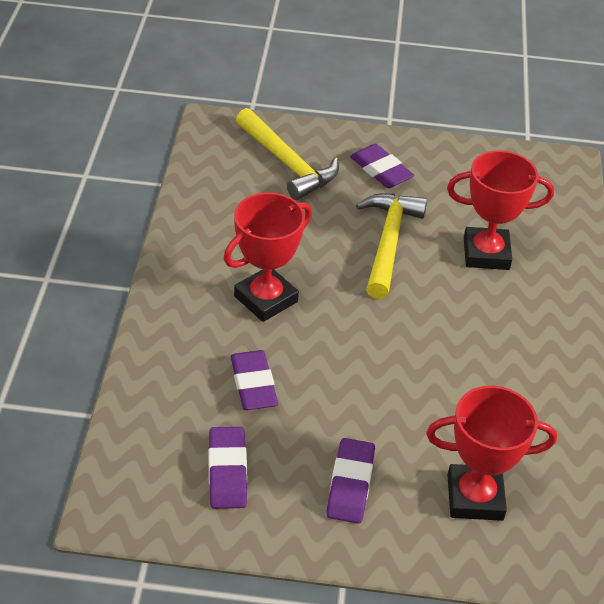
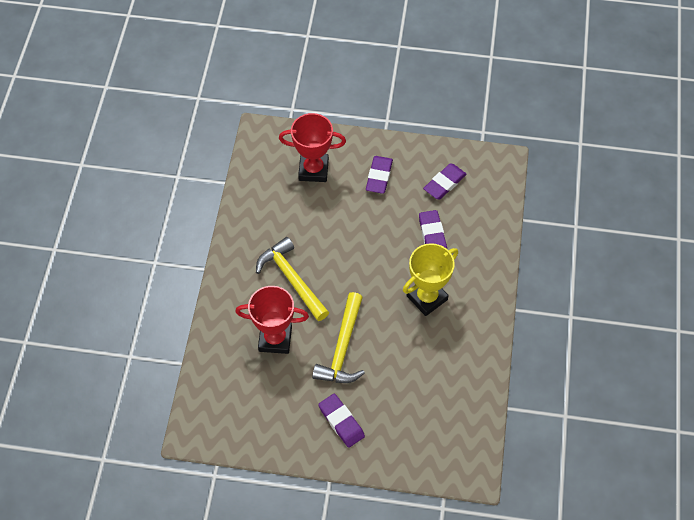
camera: 175 degrees left, 15 degrees up
purple eraser [208,427,247,509] -> purple eraser turned 45 degrees clockwise [423,163,467,199]
red trophy [224,192,312,322] -> yellow trophy [403,243,458,316]
yellow hammer [236,108,339,200] -> yellow hammer moved to [256,237,329,321]

